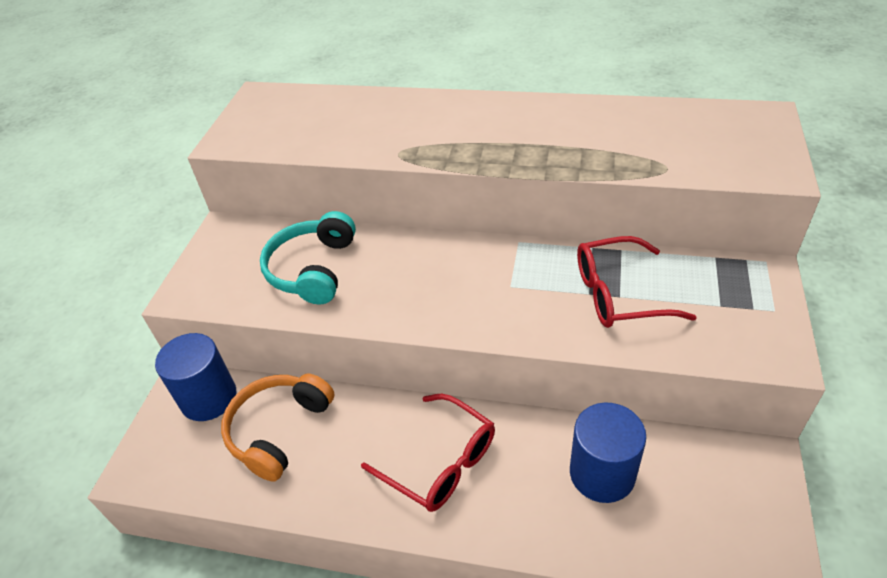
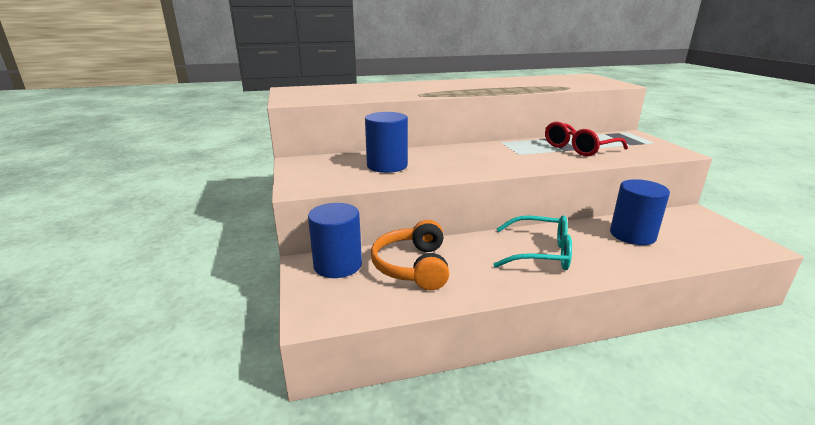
camera: 30 degrees left, 20 degrees down
turquoise headphones [260,211,356,305] -> blue cylinder [365,112,408,173]
red glasses [361,394,495,512] -> turquoise glasses [493,216,572,270]

